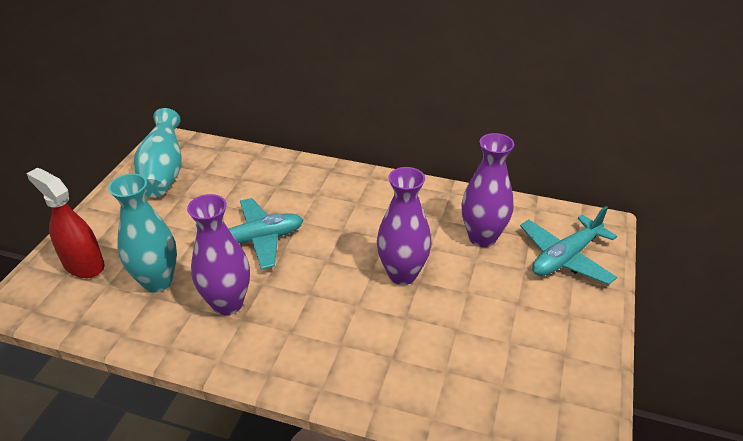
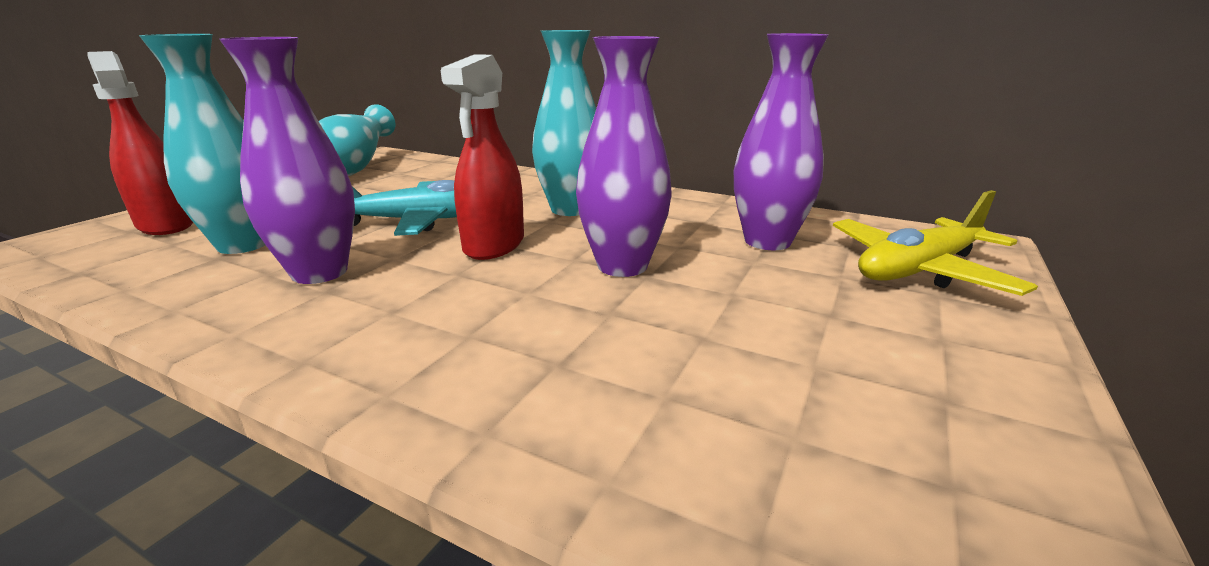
camera: 10 degrees right, 15 degrees down
turquoise plane [520,206,617,285] -> yellow plane [833,190,1038,296]
none -> red spray bottle [441,54,524,260]
none -> turquoise vase [532,30,596,216]

